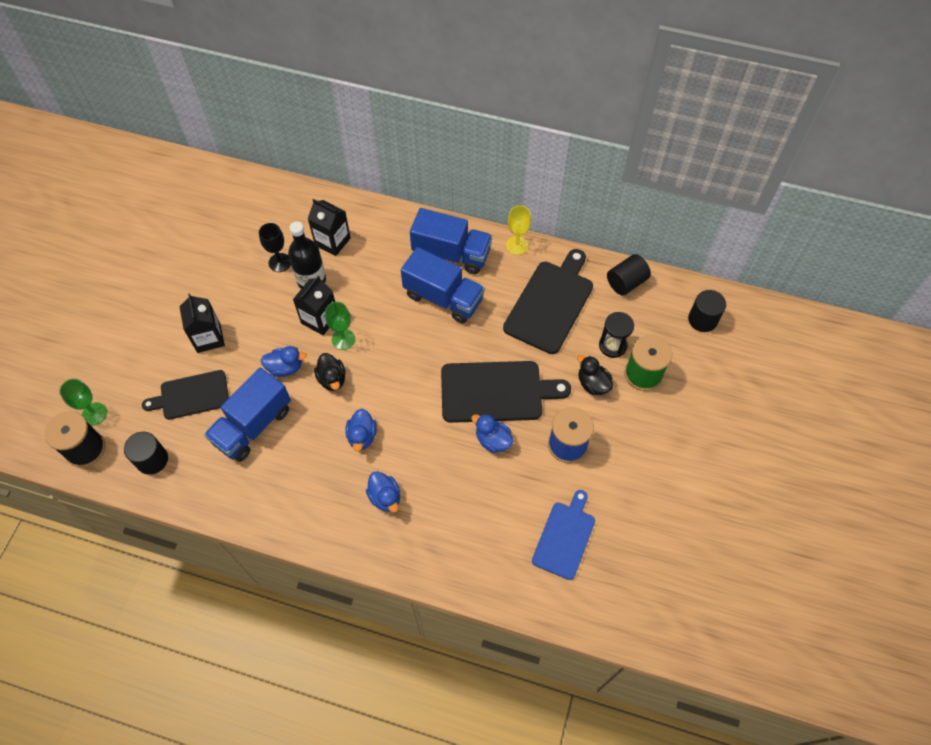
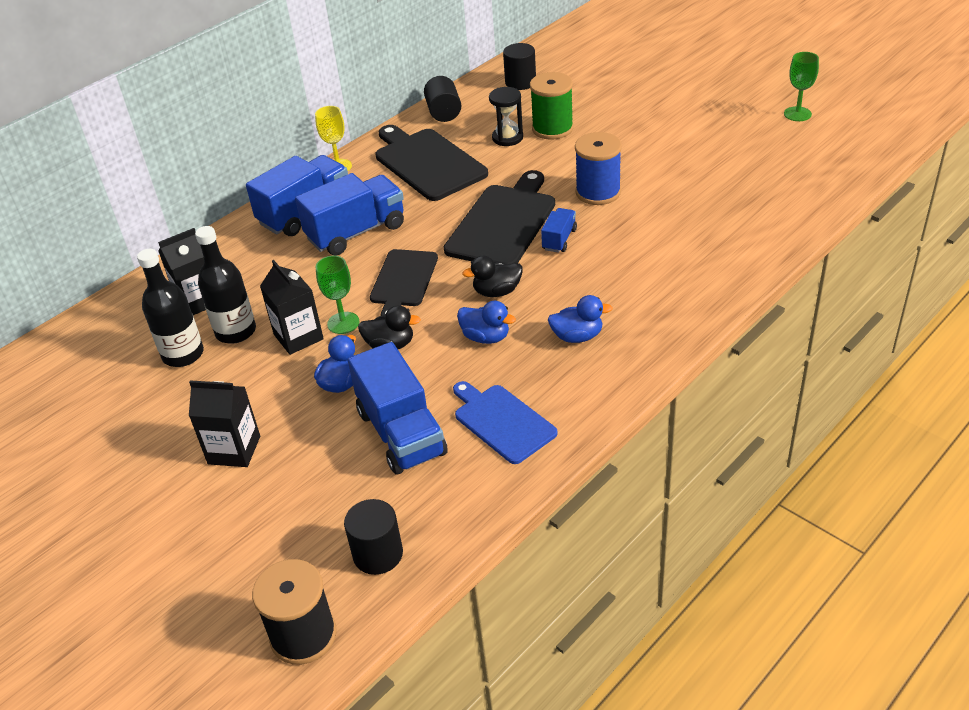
camera: 60 degrees left, 20 degrees down
green goblet [59,379,107,425] -> green goblet moved to [784,52,819,121]
black cutting board [142,370,229,420] -> black cutting board moved to [370,249,438,316]
black goblet [259,223,291,272] -> black bottle [137,249,204,367]
blue duck [471,414,514,453] -> blue truck [541,208,577,253]
blue cutting board [532,490,595,580] -> blue cutting board moved to [453,381,558,464]
black duck [577,355,613,395] -> black duck moved to [462,255,523,297]

